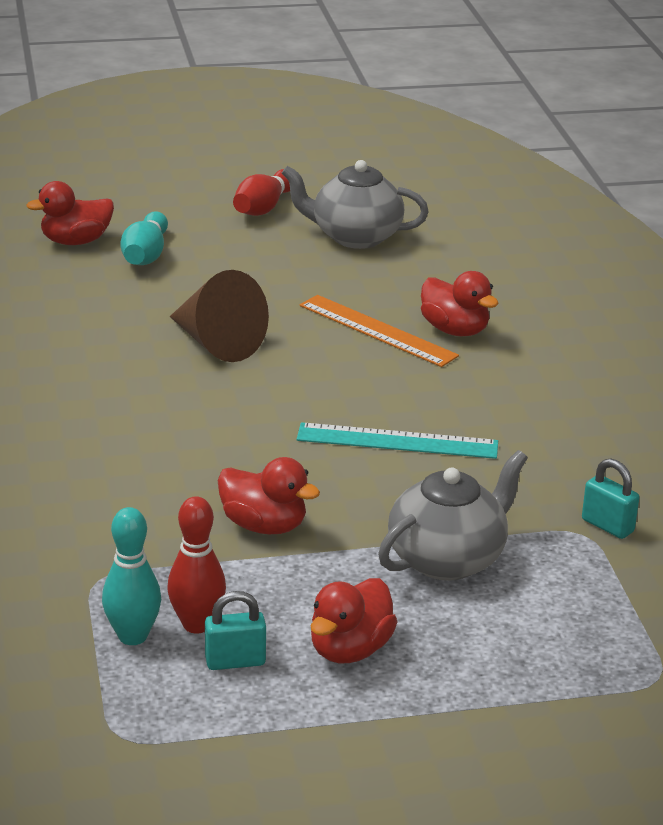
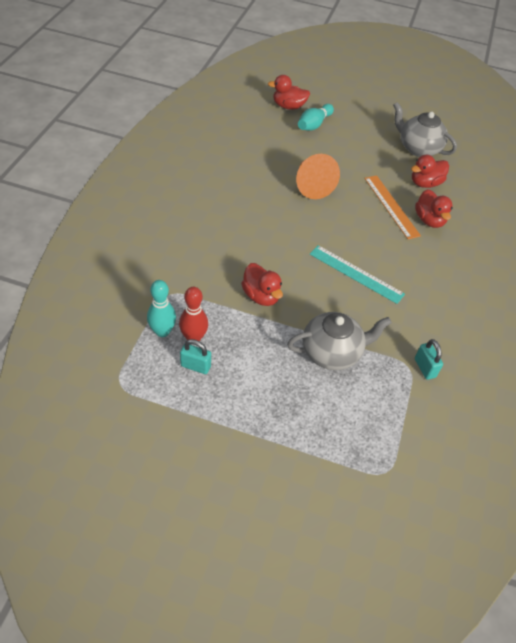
camera: 25 degrees right, 20 degrees up
brown cone [170,270,269,362] -> orange cone [296,154,340,199]
red bowling pin [233,169,290,216] -> none
red duck [311,578,398,663] -> red duck moved to [411,155,449,188]

